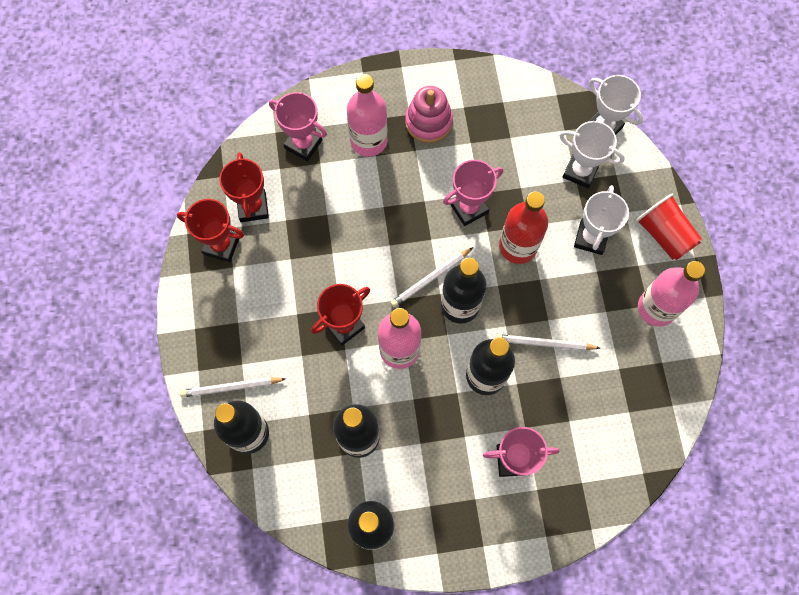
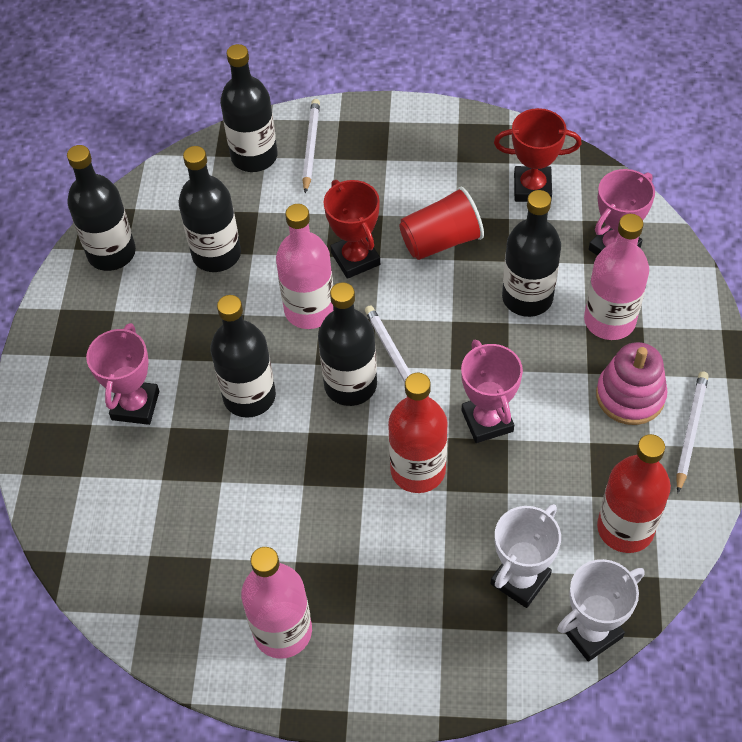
camera: 105 degrees right, 15 degrees down
red trophy [177,199,244,262] -> none
white pencil [496,334,600,350] -> white pencil moved to [676,371,709,493]
white trophy [574,185,629,255] -> none
red cup [636,194,702,260] -> red cup moved to [399,187,484,260]
none -> black bottle [502,190,561,317]
none -> red bottle [597,434,671,553]

